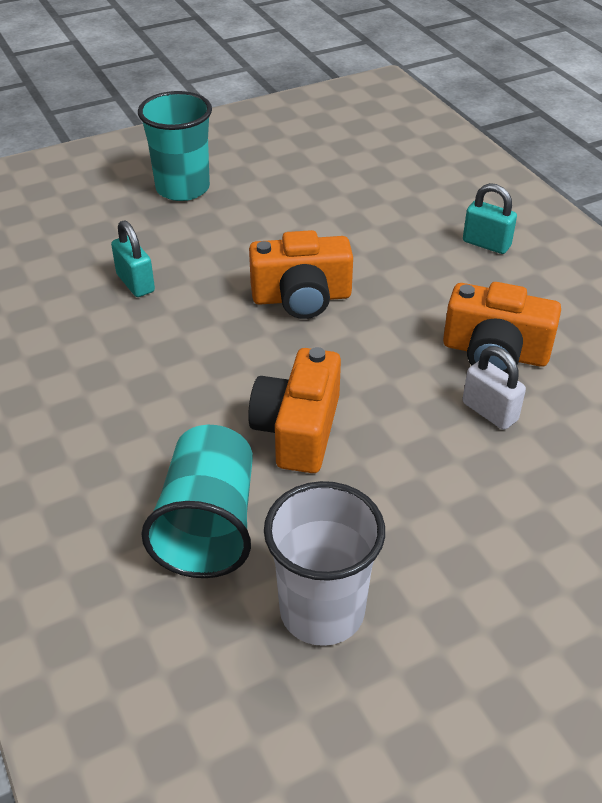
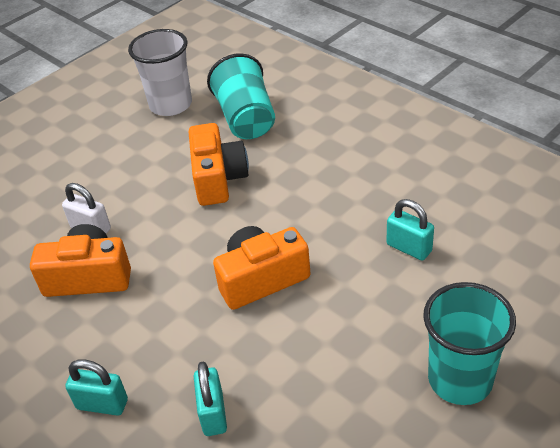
camera: 165 degrees right, 0 degrees up
none -> turquoise padlock [194,362,227,436]

